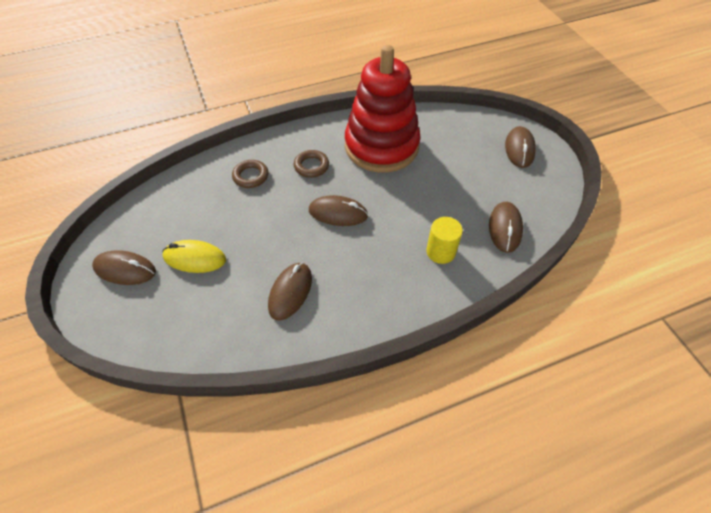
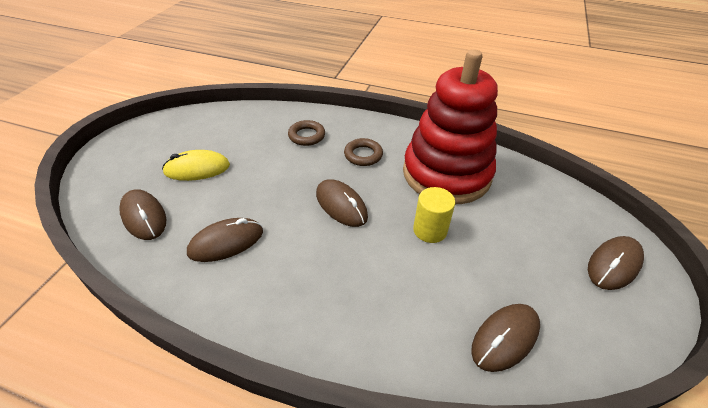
camera: 40 degrees right, 10 degrees down
brown mouse [92,250,156,285] -> brown mouse moved to [119,189,166,240]
yellow mouse [163,240,226,273] -> yellow mouse turned 60 degrees counterclockwise [162,150,230,181]
yellow cylinder [426,217,463,264] -> yellow cylinder moved to [413,187,455,243]

